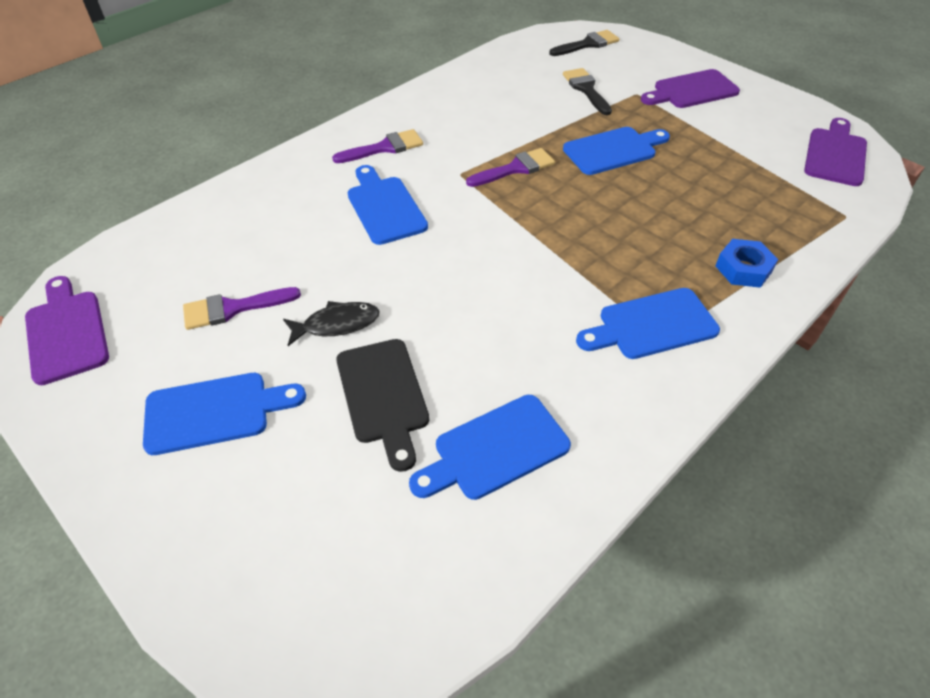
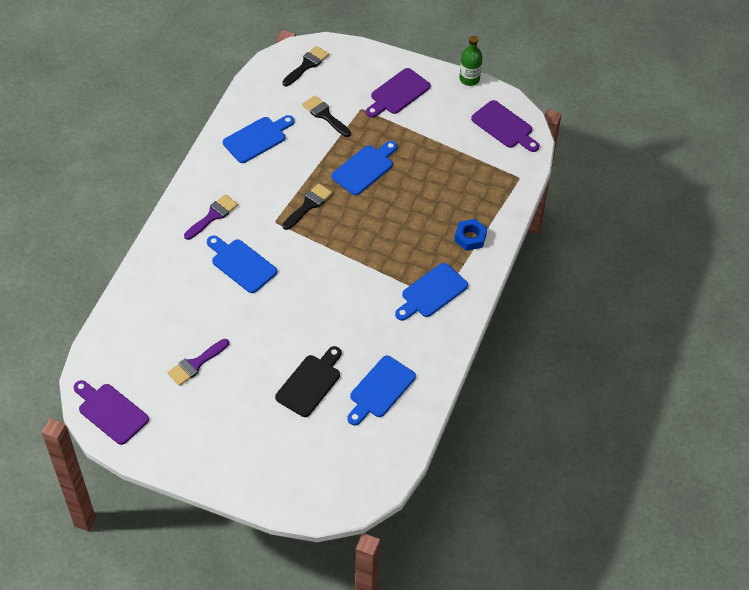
camera: 25 degrees left, 5 degrees up
blue cutting board [143,373,306,455] -> blue cutting board moved to [223,115,294,163]
black fish [283,301,380,346] -> none
black cutting board [336,339,429,472] -> black cutting board turned 105 degrees counterclockwise [275,346,341,417]
purple brush [466,148,555,187] -> black brush [282,183,332,230]
purple cutting board [804,118,867,186] -> purple cutting board turned 135 degrees clockwise [471,100,539,152]
none -> green bottle [459,36,482,86]

